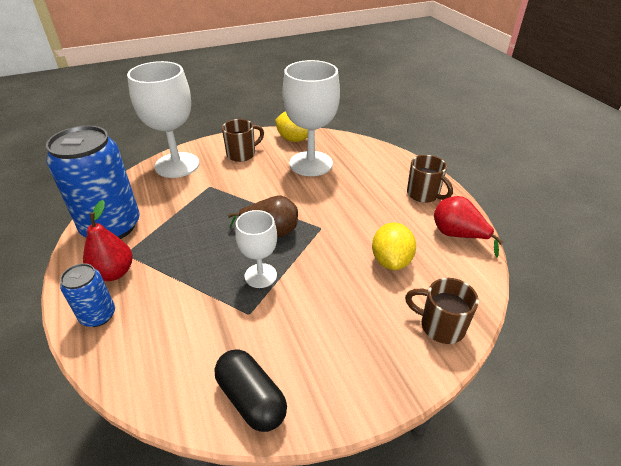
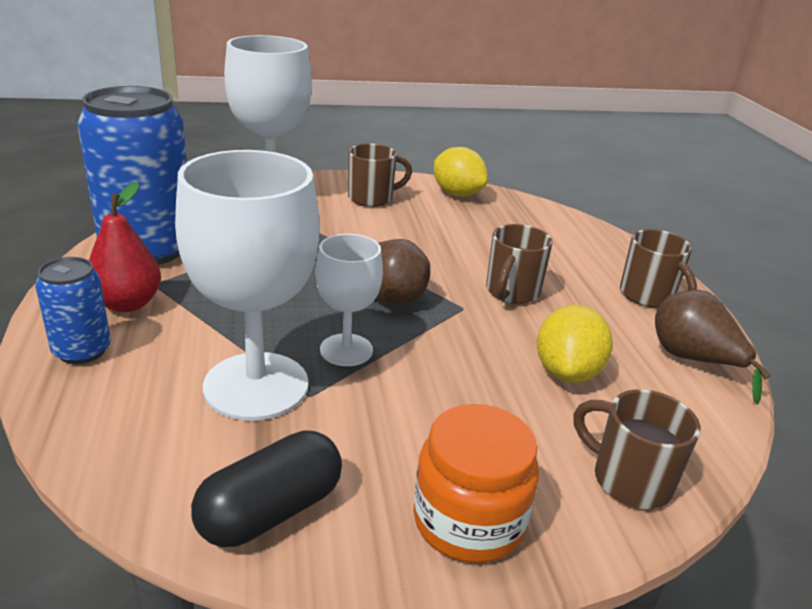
camera: 10 degrees right, 10 degrees down
black capsule [215,349,287,432] -> black capsule turned 75 degrees clockwise [191,430,342,547]
white goblet [283,60,340,176] -> white goblet moved to [175,150,320,421]
red pear [434,196,503,258] -> brown pear [655,290,771,404]
none -> orange jar [413,404,539,563]
none -> brown mug [486,224,553,304]

